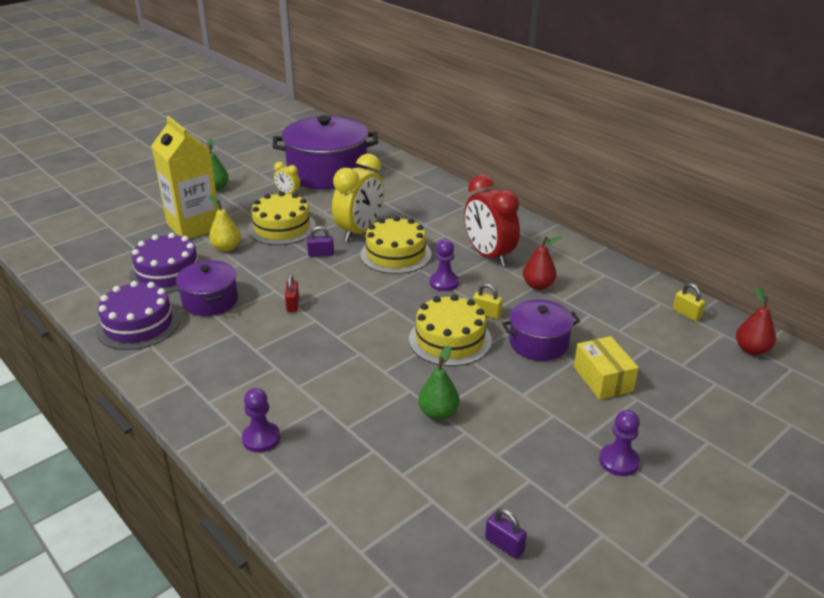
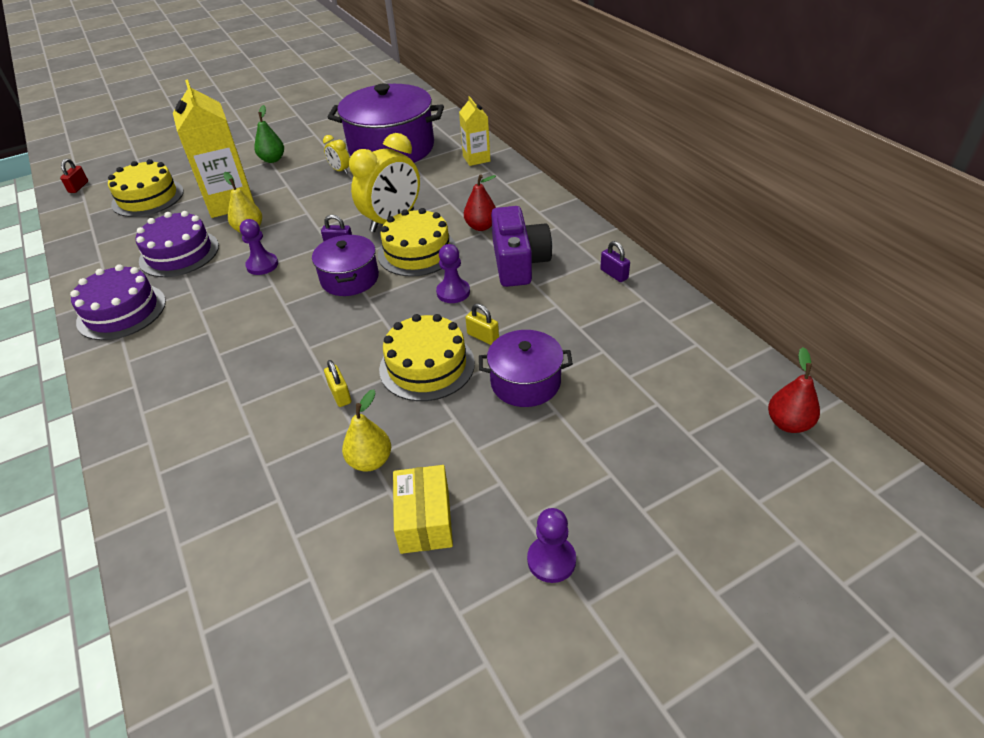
camera: 15 degrees right, 10 degrees up
purple pot [176,260,238,316] -> purple pot moved to [312,235,379,296]
purple pawn [242,388,280,452] -> purple pawn moved to [240,219,278,275]
yellow cake [248,191,316,245] -> yellow cake moved to [108,159,184,217]
red padlock [285,274,299,312] -> red padlock moved to [60,158,88,193]
green pear [418,346,460,420] -> yellow pear [342,389,391,472]
red clock [464,175,520,267] -> purple camera [491,206,552,287]
purple padlock [485,508,527,559] -> purple padlock moved to [600,241,630,282]
red pear [523,236,562,290] -> red pear moved to [464,174,496,231]
yellow box [574,336,639,400] -> yellow box moved to [393,465,453,554]
yellow padlock [673,283,705,322] -> yellow padlock moved to [324,360,351,407]
none -> yellow carton [459,96,490,166]

